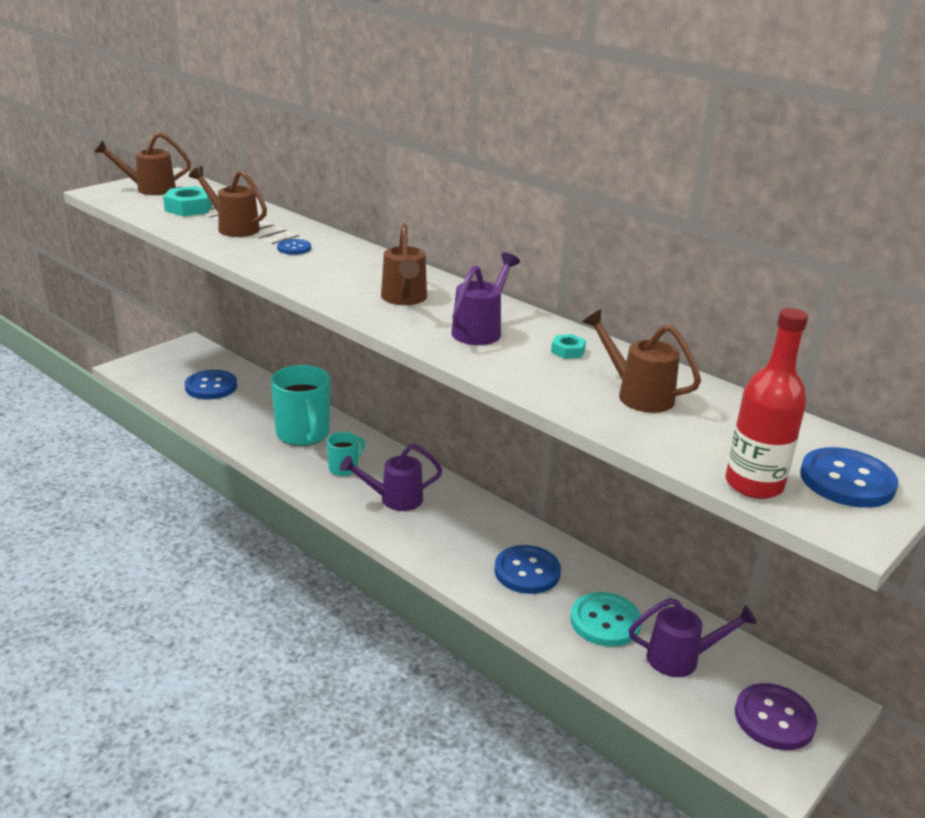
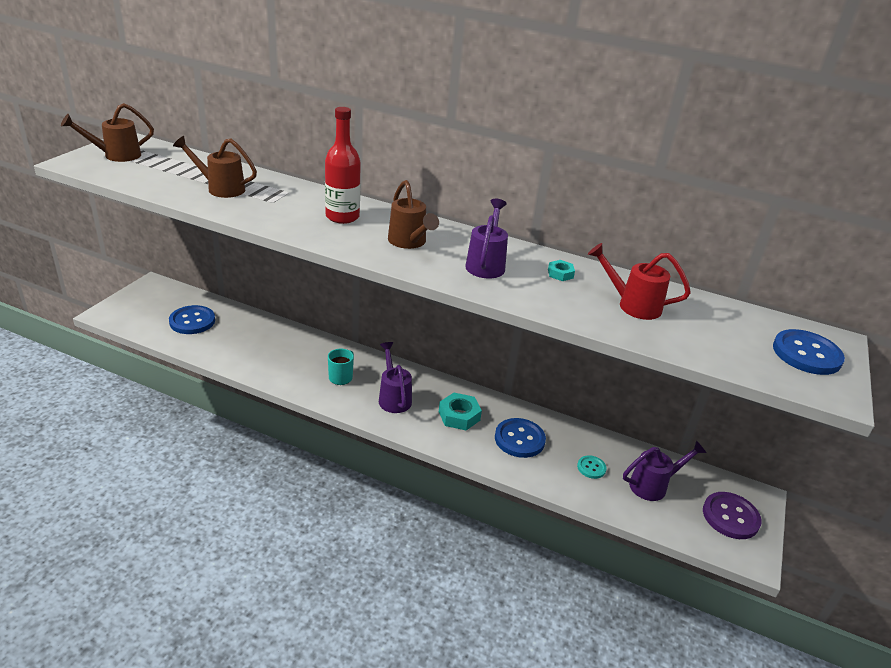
camera: 20 degrees left, 5 degrees up
turquoise nut [163,186,213,216] -> turquoise nut moved to [439,393,482,430]
turquoise mug [271,365,330,446] -> none
blue button [277,239,311,255] -> none
purple watering can [340,444,442,511] -> purple watering can turned 105 degrees clockwise [379,342,412,413]
turquoise button [570,592,641,647] -> turquoise button [577,455,607,479], size x0.55
brown watering can [583,309,701,413] -> red watering can [588,243,691,320]
red bottle [725,308,808,499] -> red bottle moved to [325,107,361,224]

